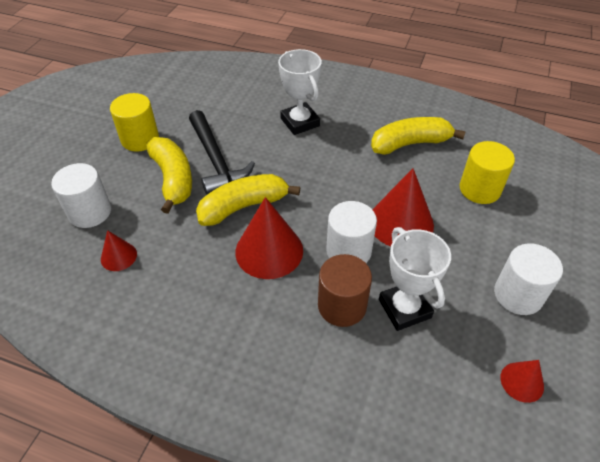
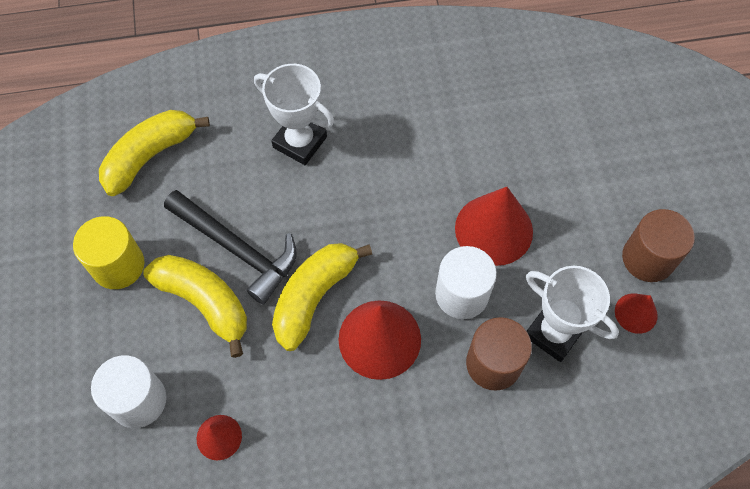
camera: 30 degrees left, 15 degrees up
yellow banana [371,117,466,155] -> yellow banana moved to [99,110,210,196]
yellow cylinder [459,141,515,204] -> none
white cylinder [494,243,563,315] -> brown cylinder [622,209,695,282]
red cone [500,360,544,403] -> red cone moved to [615,293,658,334]

